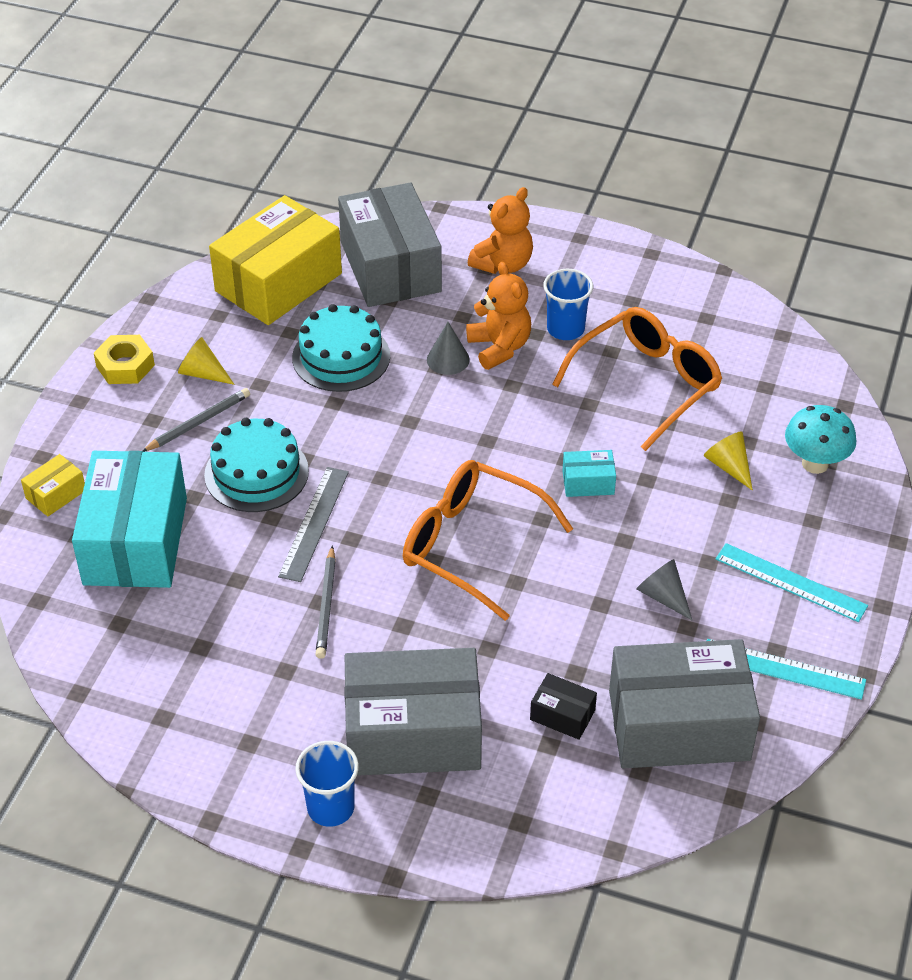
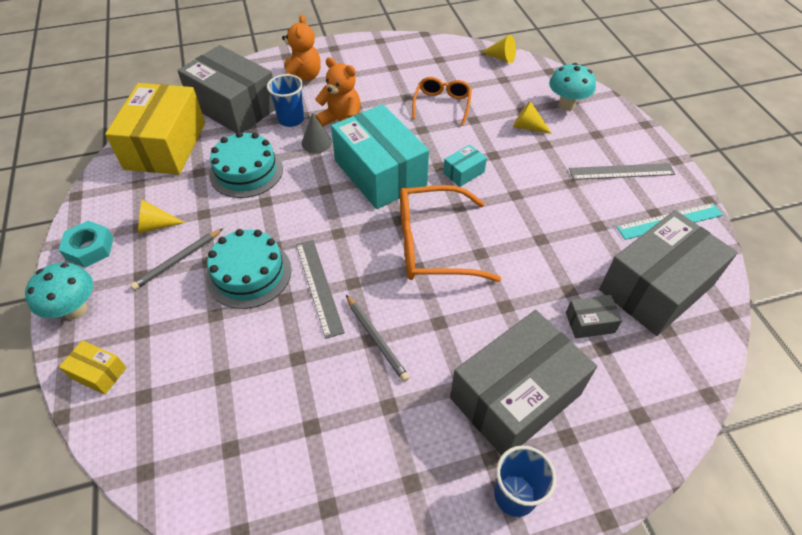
camera: 35 degrees left, 5 degrees up
yellow box [21,454,85,517] -> yellow box turned 75 degrees counterclockwise [59,340,127,395]
turquoise box [72,451,187,588] -> turquoise box moved to [331,104,429,209]
yellow nut [94,335,155,384] -> turquoise nut [59,221,113,268]
grey pencil [142,388,250,452] -> grey pencil turned 150 degrees counterclockwise [130,228,223,290]
black box [530,673,597,740] -> grey box [566,295,622,338]
blue cup [543,269,593,340] -> blue cup moved to [267,74,304,127]
orange glasses [552,307,722,451] -> orange glasses [412,77,472,126], size x0.61
grey cone [636,559,692,620] -> none
turquoise ruler [716,543,868,622] -> grey ruler [569,163,675,180]
none -> turquoise mushroom [25,263,93,320]
none -> yellow cone [481,35,516,63]

